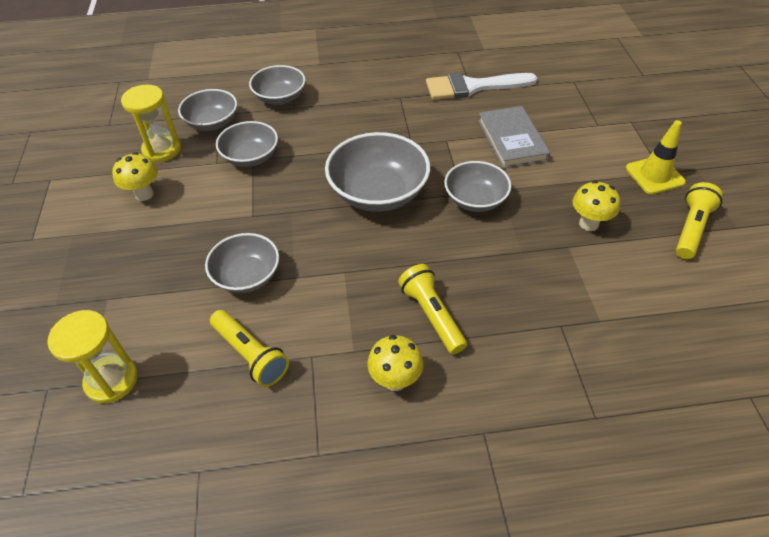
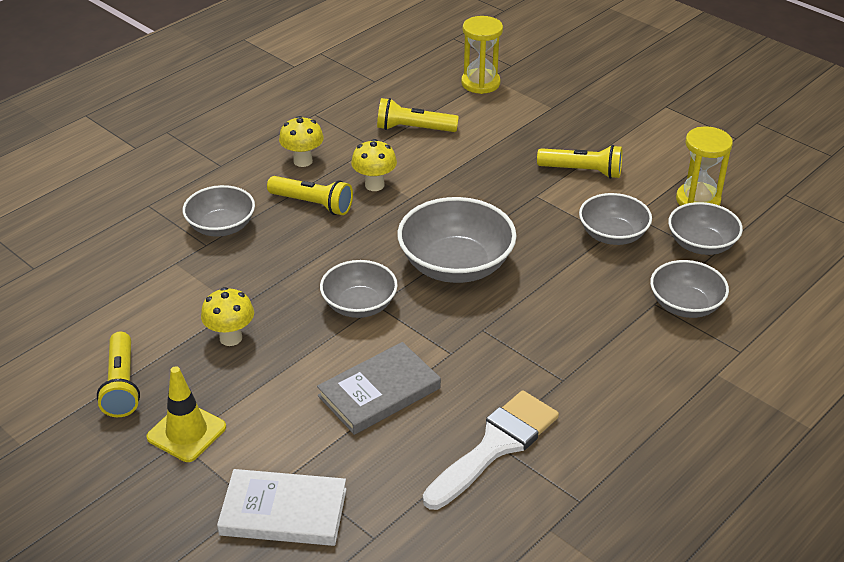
camera: 140 degrees right, 10 degrees down
yellow mushroom [112,152,158,201] -> yellow mushroom moved to [351,139,397,191]
grey bowl [205,233,279,293] -> grey bowl moved to [183,185,255,237]
grey book [478,106,550,169] -> grey book turned 75 degrees counterclockwise [317,342,441,435]
none -> white book [217,469,347,546]
none -> yellow flashlight [537,145,623,179]

